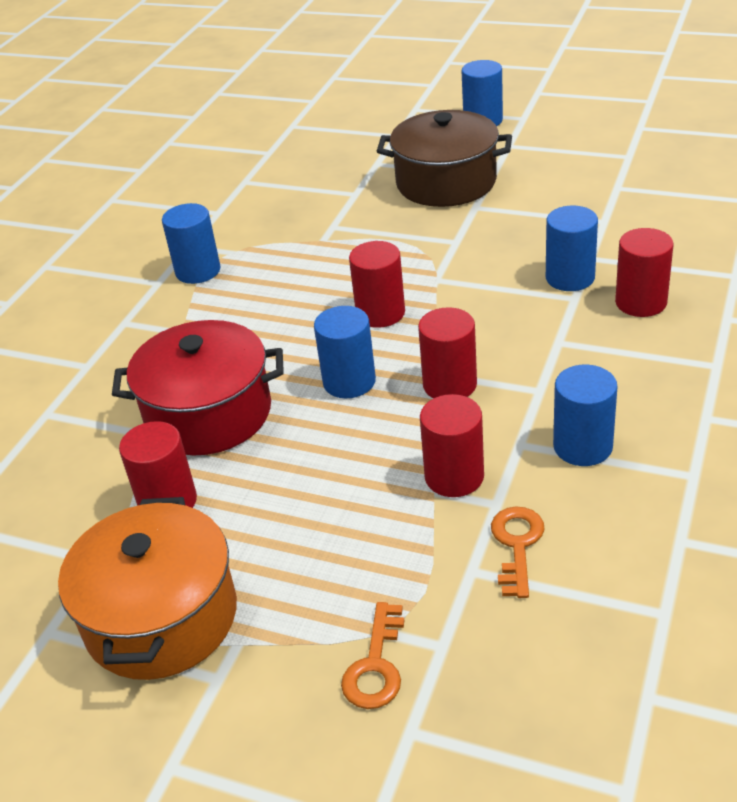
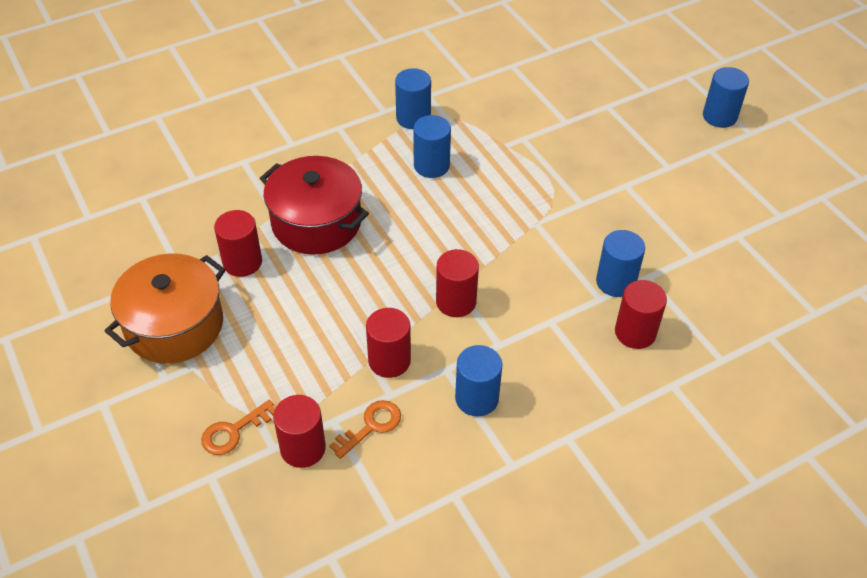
camera: 35 degrees right, 10 degrees up
blue cylinder [314,306,376,398] -> blue cylinder moved to [413,115,451,178]
red cylinder [349,241,405,328] -> red cylinder moved to [273,395,326,468]
brown pot [377,110,512,207] -> none

